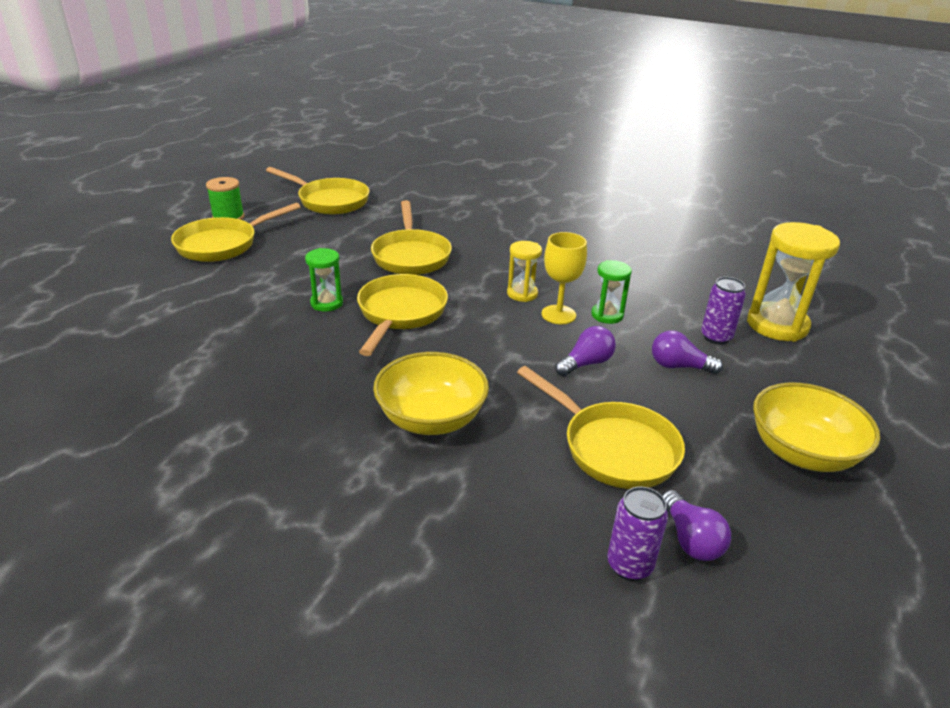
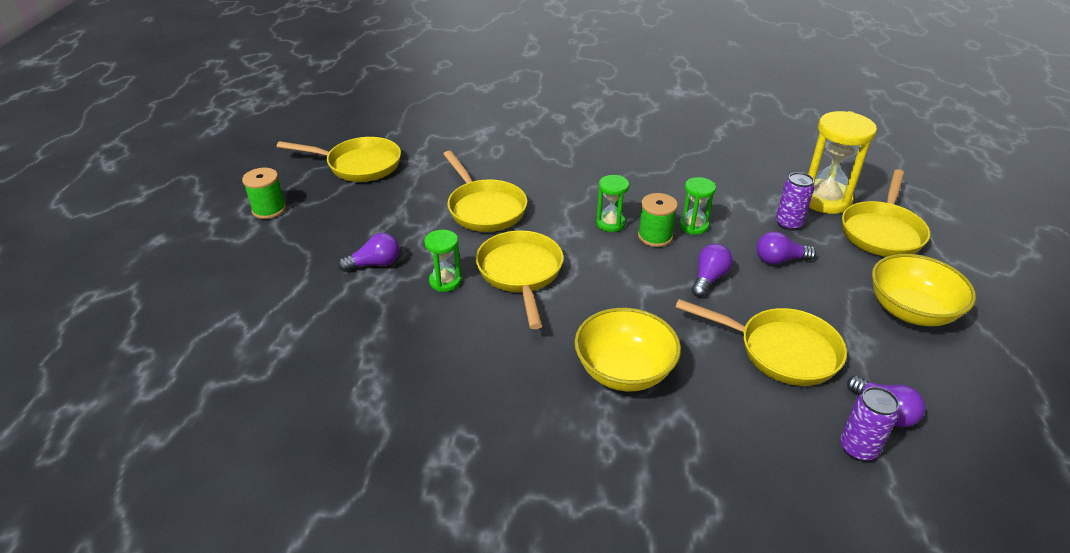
camera: 20 degrees left, 5 degrees up
yellow pan [171,203,301,262] -> yellow pan moved to [842,169,930,257]
yellow hourglass [507,241,542,302] -> green hourglass [596,175,629,232]
yellow goblet [542,232,587,324] -> green spool [638,193,678,247]
none -> purple light bulb [338,233,400,272]

